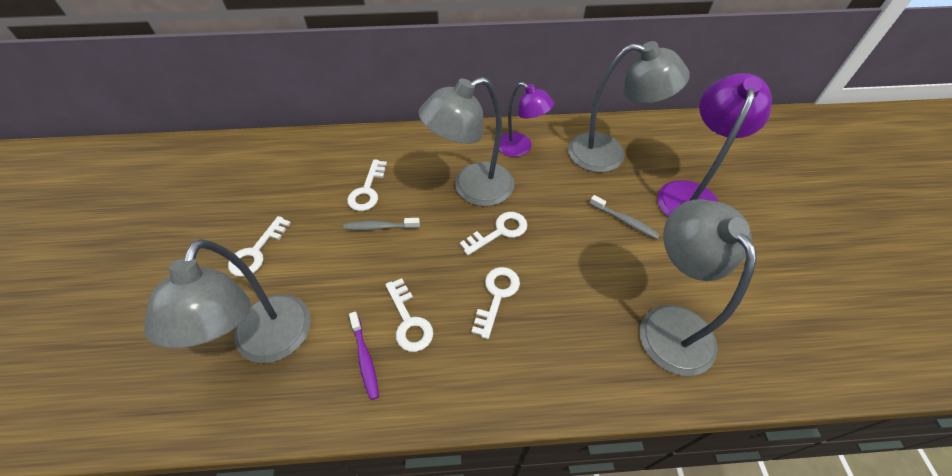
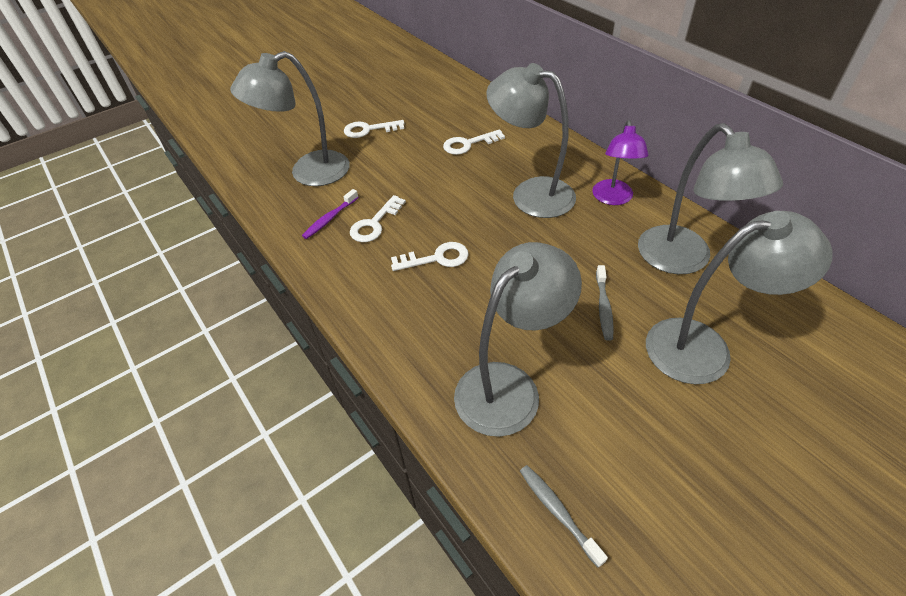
camera: 60 degrees right, 5 degrees down
grey toothbrush [344,218,420,230] -> grey toothbrush moved to [520,465,608,568]
white key [460,212,527,255] -> none
purple lamp [658,73,772,217] -> grey lamp [646,211,833,384]

